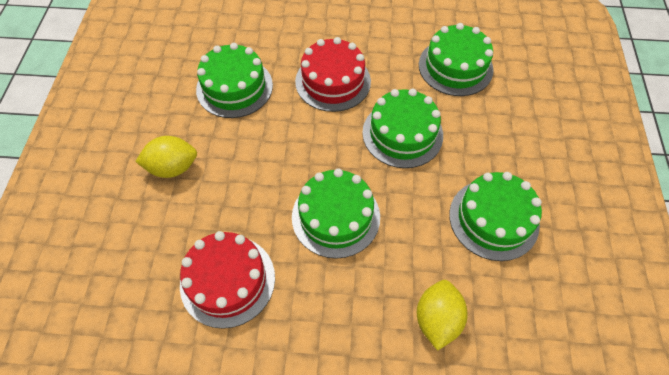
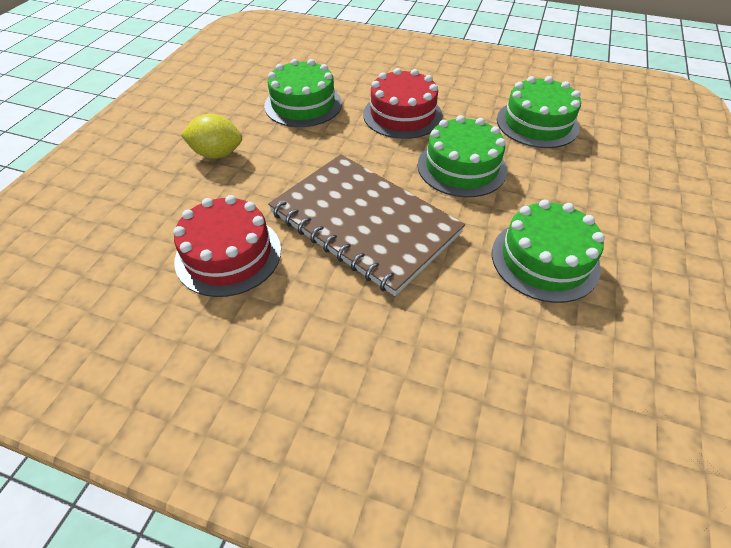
camera: 15 degrees right, 10 degrees down
green cake [292,168,380,259] -> brown notebook [268,154,465,296]
yellow lemon [417,280,468,351] -> none

